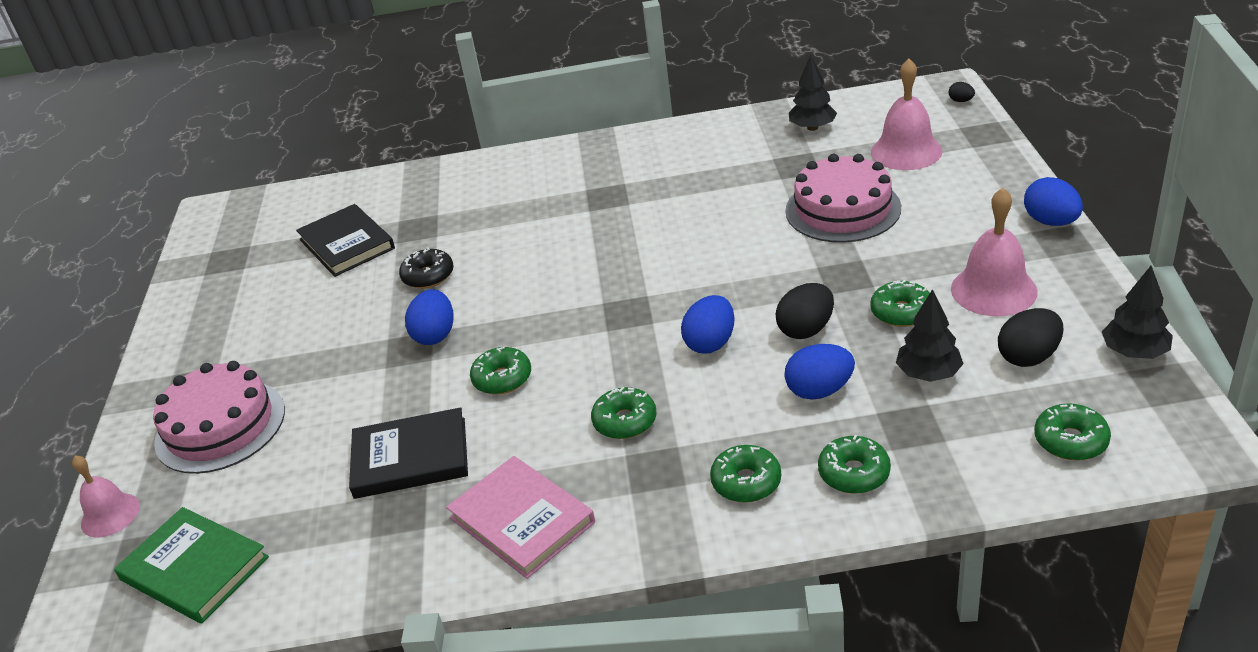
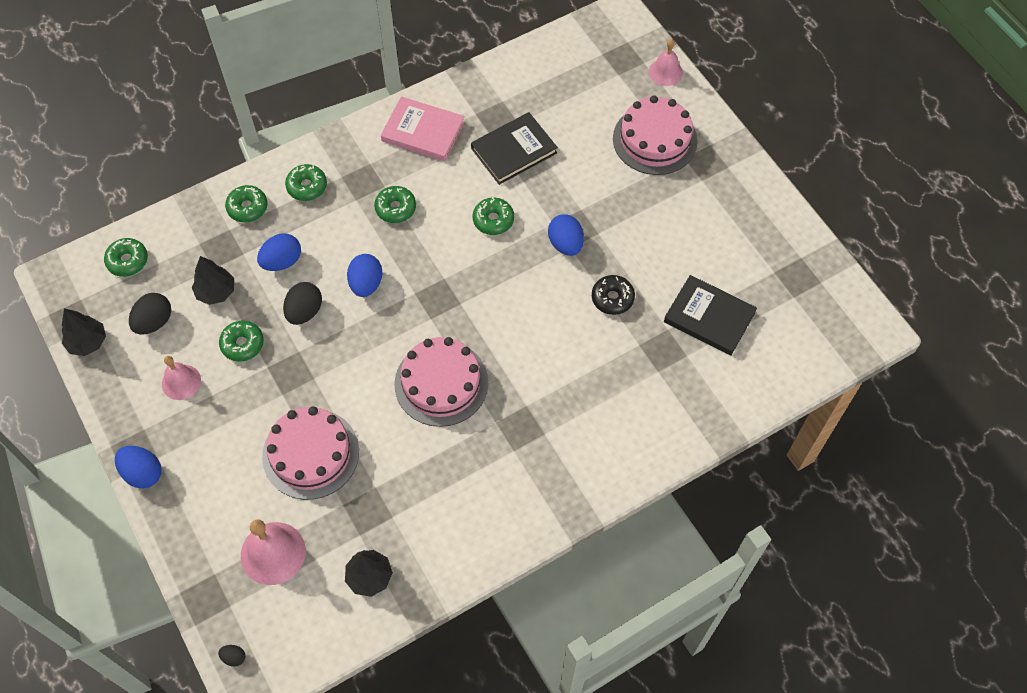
camera: 150 degrees right, 25 degrees up
green book [114,507,269,624] -> none
pink bell [951,188,1038,316] -> pink bell [162,356,201,400], size x0.64
none -> pink cake [394,337,488,427]

